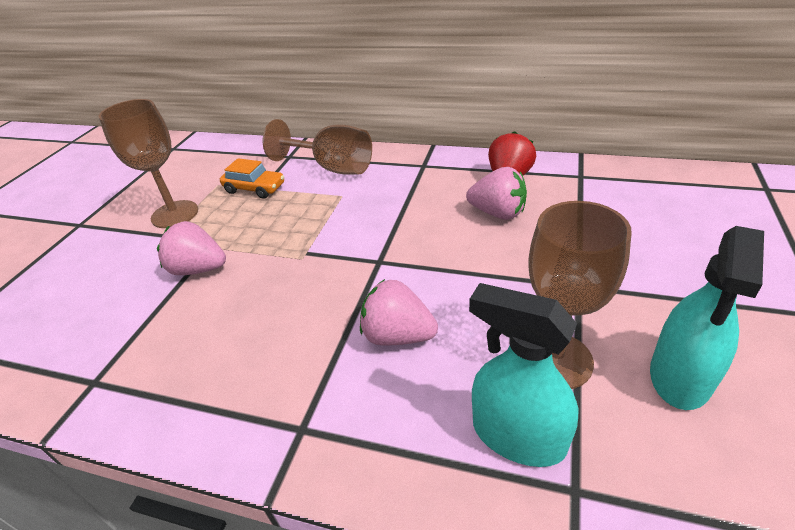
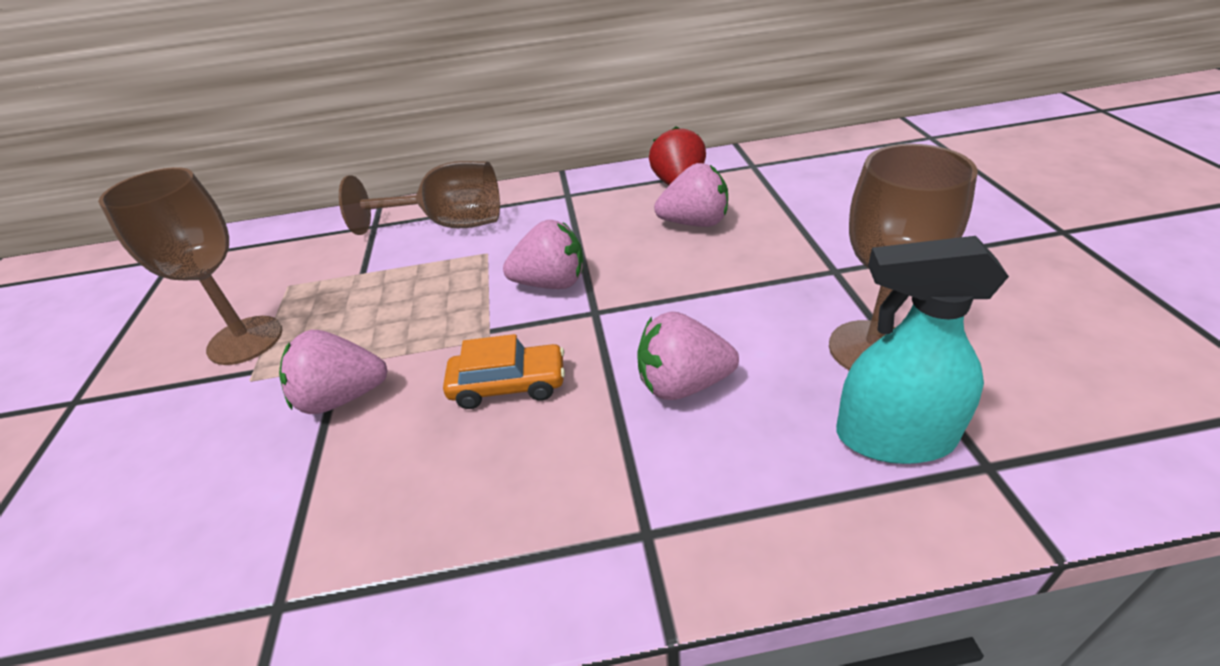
camera: 25 degrees left, 0 degrees up
orange car [220,158,284,199] -> orange car moved to [443,334,565,409]
turquoise spray bottle [650,226,764,410] -> none
none -> pink strawberry [503,220,583,289]

